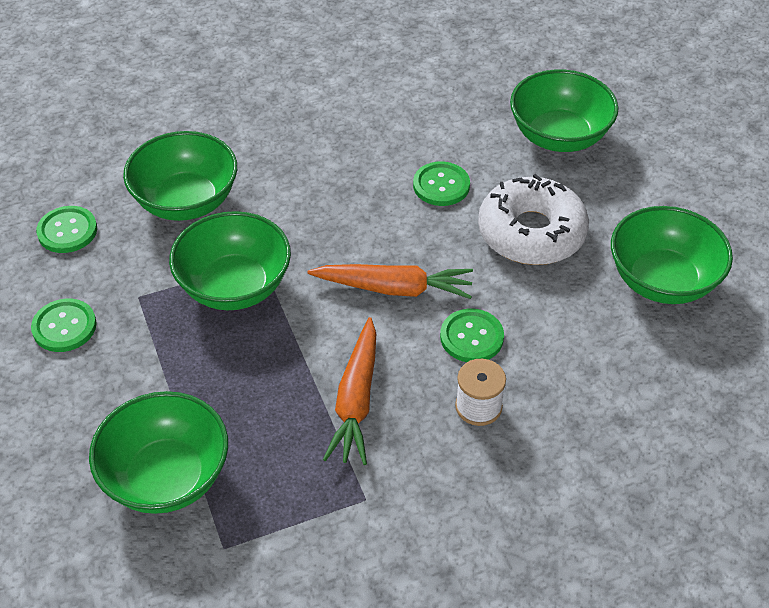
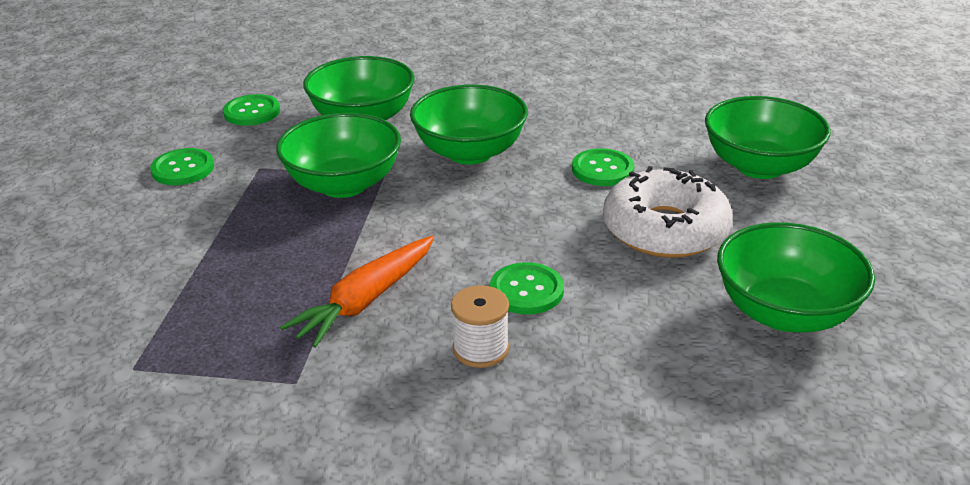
camera: 30 degrees right, 15 degrees down
green bowl [89,391,228,514] -> green bowl moved to [410,85,528,164]
orange carrot [308,264,473,299] -> none

